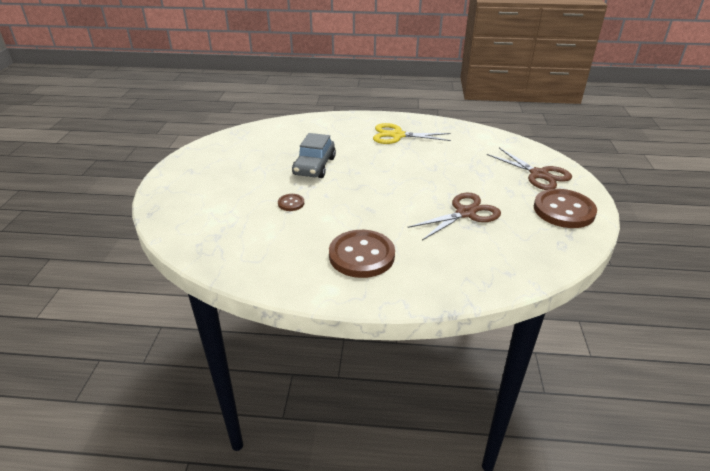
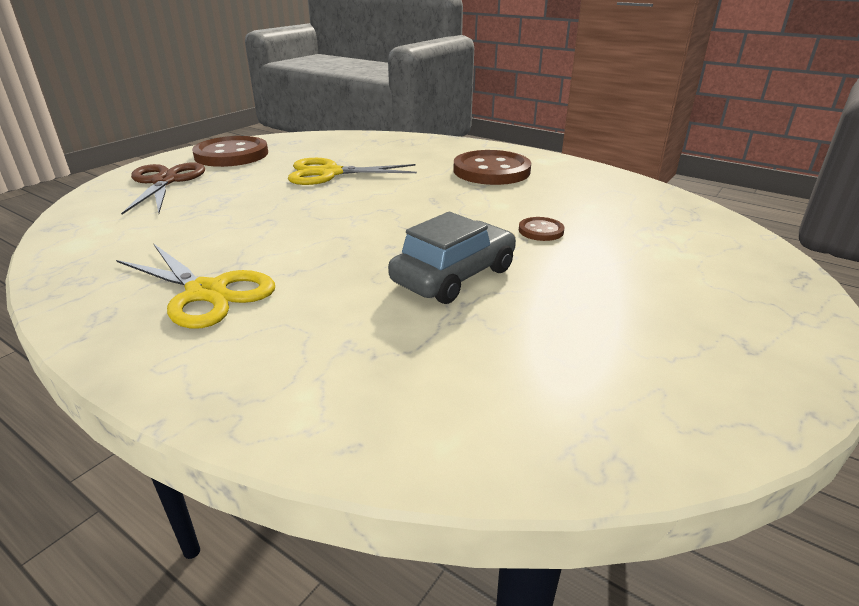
camera: 150 degrees left, 5 degrees down
brown scissors [407,193,501,240] -> yellow scissors [288,158,417,185]

